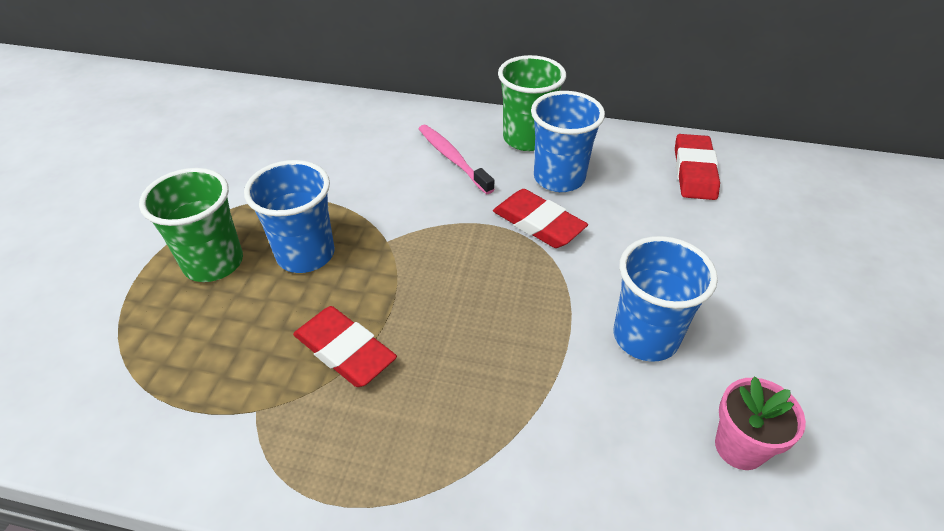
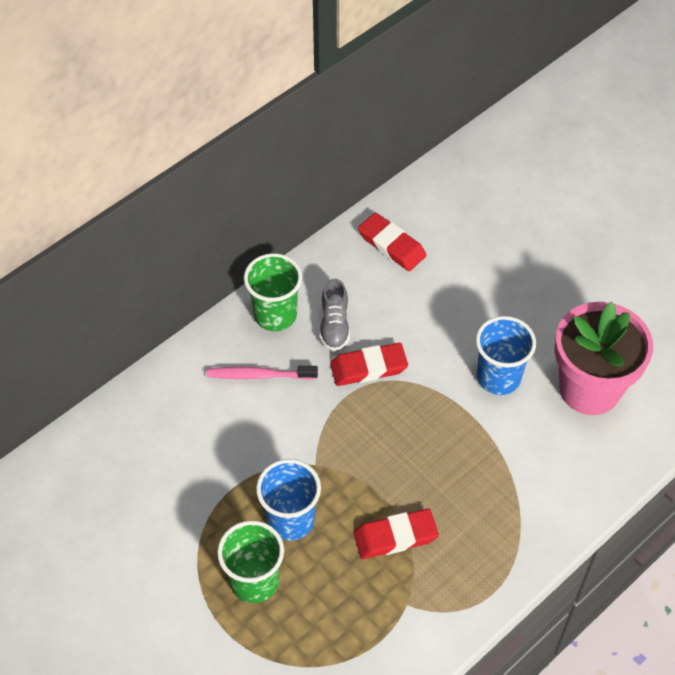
camera: 55 degrees left, 10 degrees up
blue cup [531,91,605,192] -> grey shoe [320,278,350,351]
pink flower pot [715,376,806,470] -> pink flower pot [555,302,653,415], size x2.10

